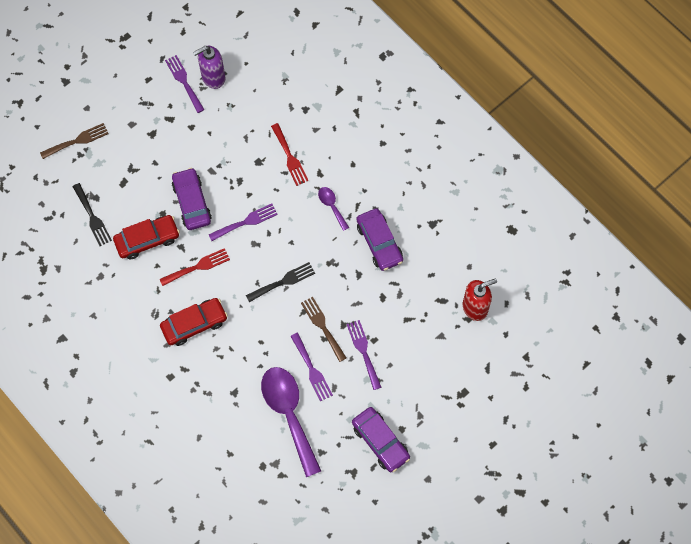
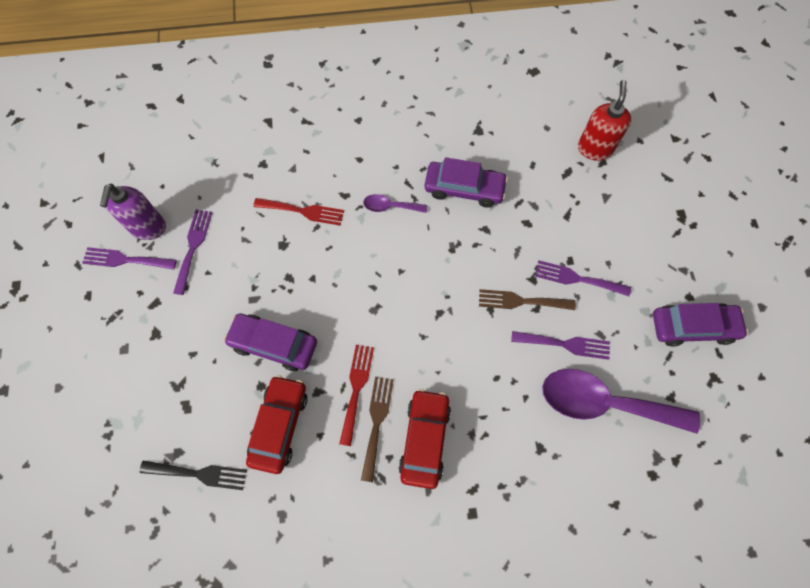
camera: 55 degrees left, 0 degrees up
brown fork [40,123,109,159] -> brown fork moved to [361,377,394,482]
purple fork [208,204,278,241] -> purple fork moved to [173,209,213,295]
black fork [246,262,315,302] -> none

